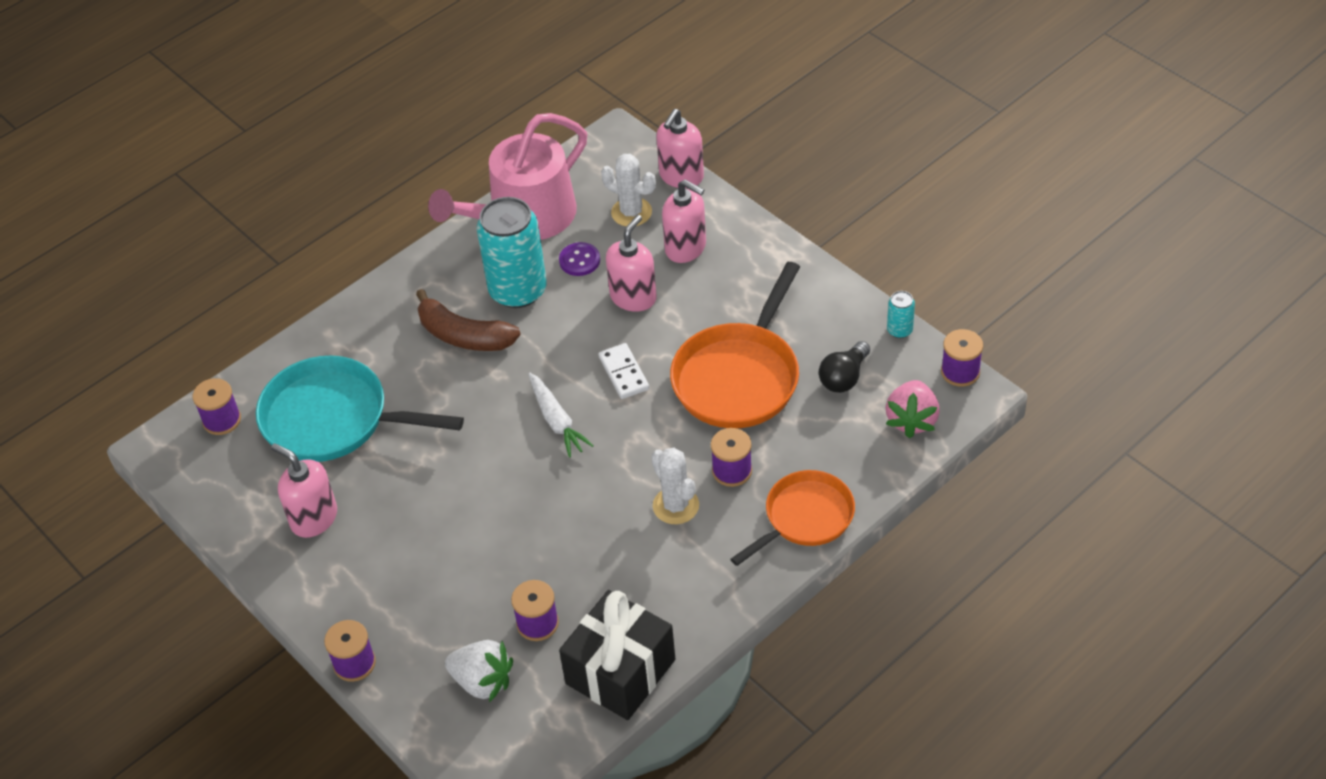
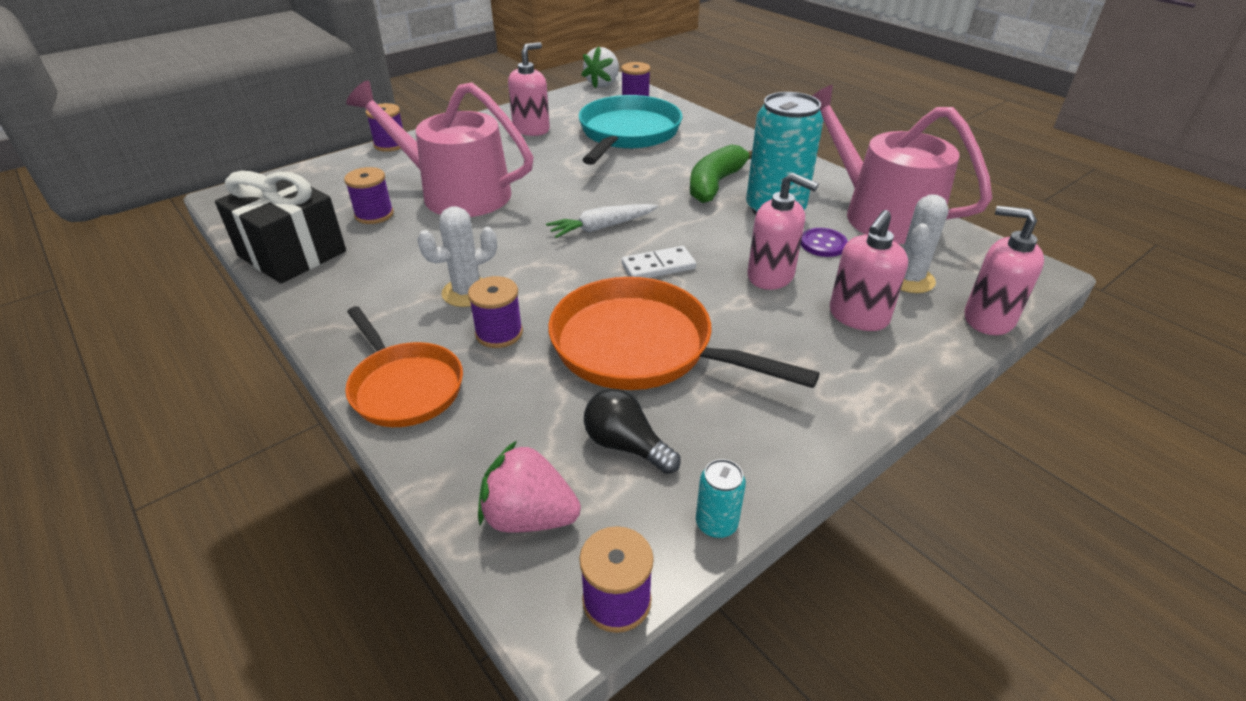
camera: 90 degrees right, 10 degrees down
brown banana [416,289,521,351] -> green banana [690,144,752,203]
white strawberry [445,640,513,702] -> white strawberry moved to [581,47,619,88]
none -> pink watering can [346,80,534,217]

